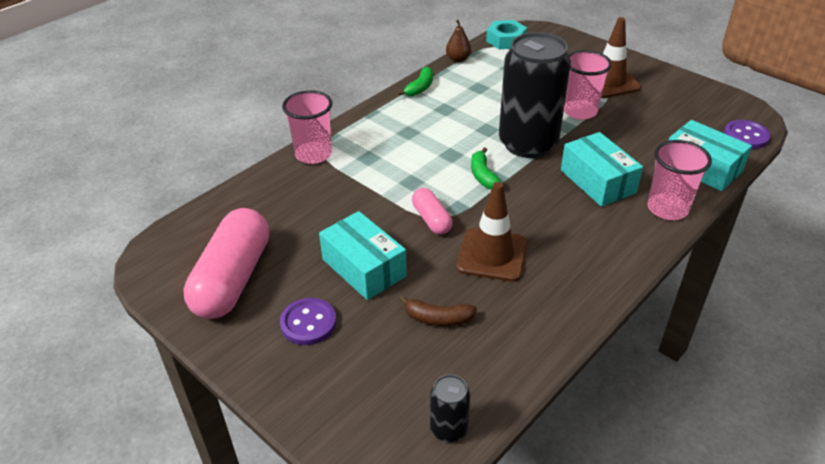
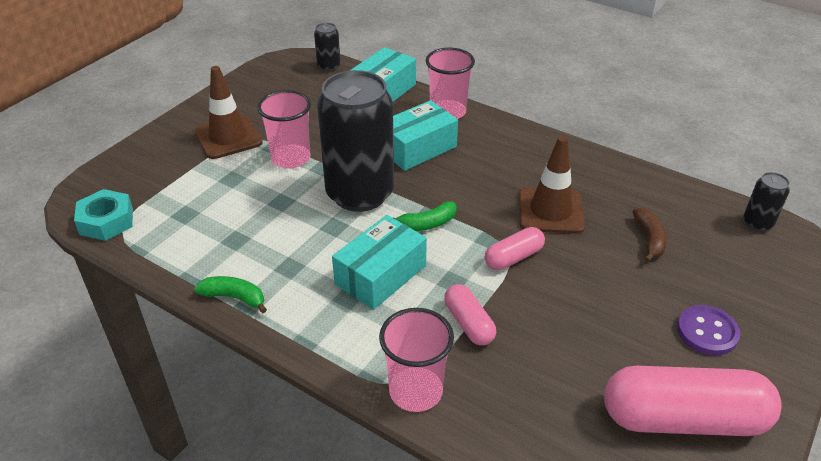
camera: 100 degrees left, 0 degrees up
turquoise box [319,211,407,300] -> turquoise box moved to [332,215,427,310]
brown pear [446,20,471,62] -> none
purple button [724,120,771,149] -> black can [314,23,341,71]
none -> pink capsule [444,284,496,345]

